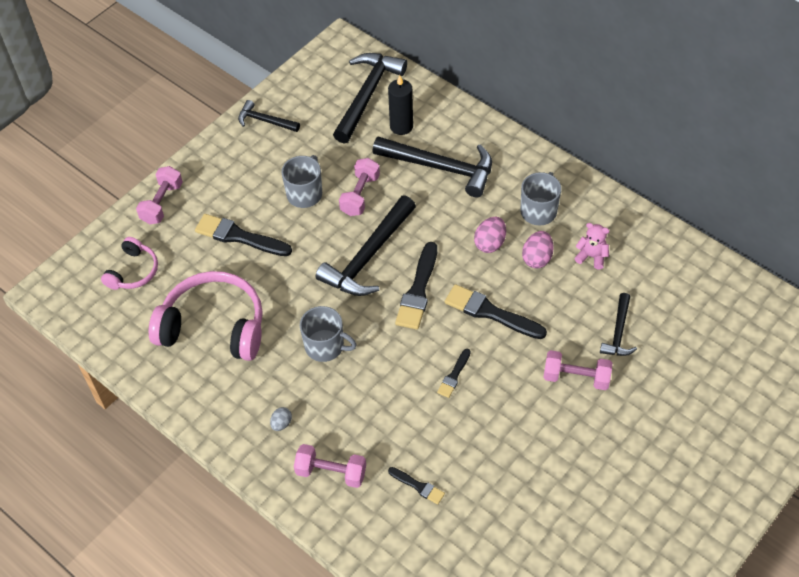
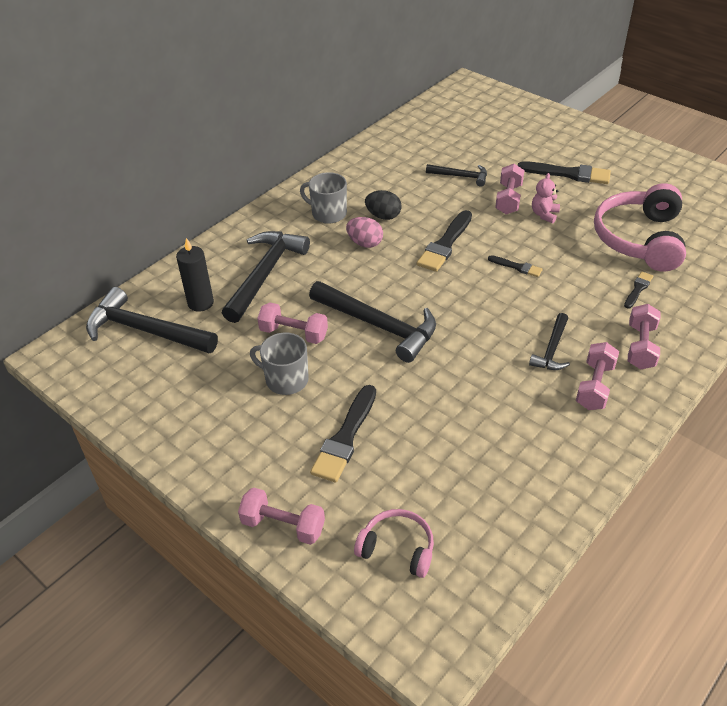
camera: 90 degrees left, 10 degrees down
pink headphones [149,271,263,361] -> pink headphones moved to [594,183,686,272]
black hammer [238,100,300,132] -> black hammer moved to [529,313,570,370]
grey egg [270,407,292,431] -> pink dumbbell [576,342,619,410]
grey mug [300,306,356,362] -> none
black brush [395,242,437,330] -> black brush moved to [518,161,611,184]
pink egg [522,231,554,268] -> black egg [365,190,402,220]
pink teddy bear [575,223,610,270] -> pink teddy bear moved to [532,173,560,223]

